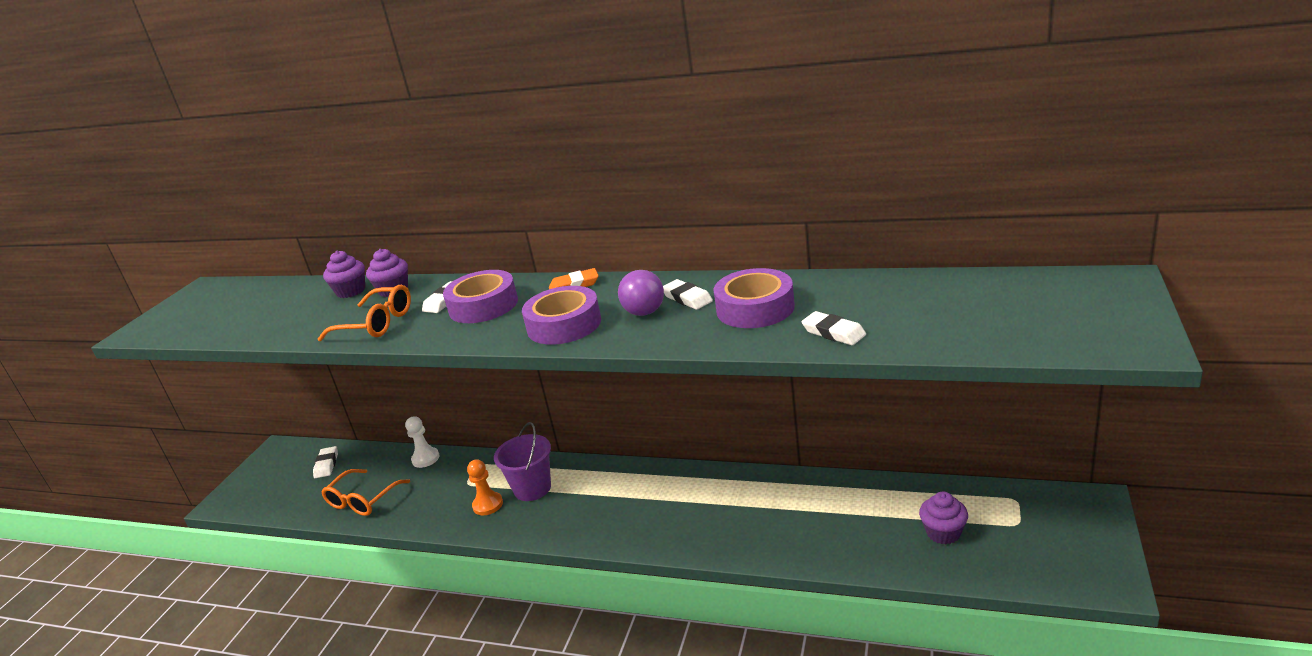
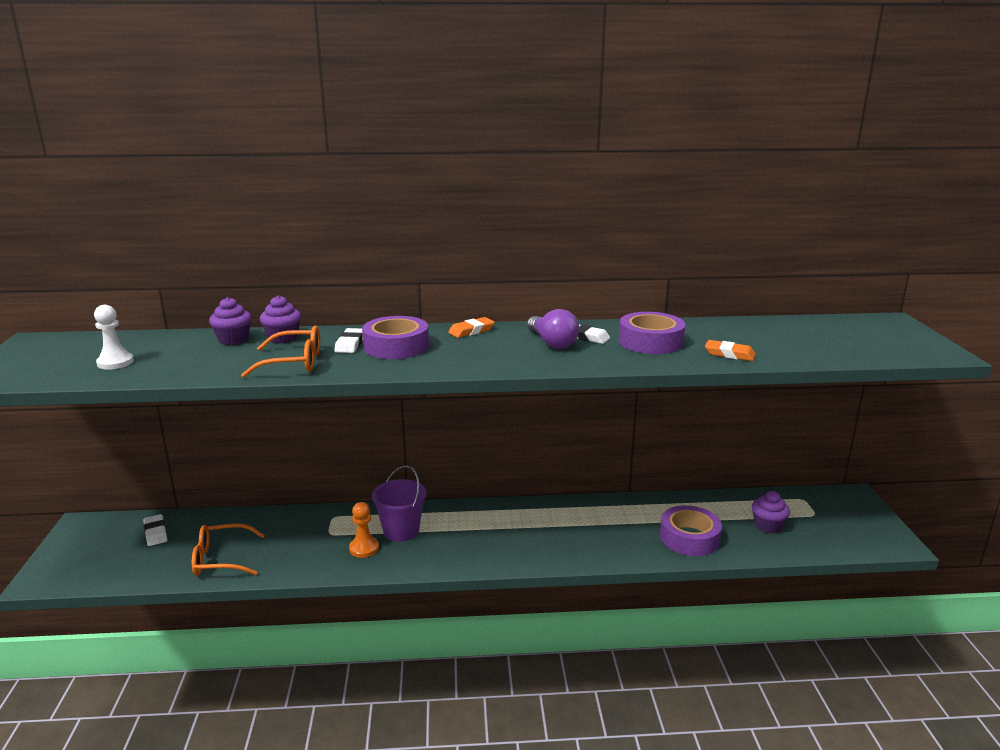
camera: 25 degrees left, 5 degrees down
orange glasses [321,469,410,516] -> orange glasses turned 75 degrees clockwise [192,523,265,576]
white pawn [405,416,440,468] -> white pawn moved to [94,305,134,370]
purple tape [522,286,601,345] -> purple tape moved to [660,505,722,556]
white eraser [801,311,866,345] -> orange eraser [705,340,756,361]

